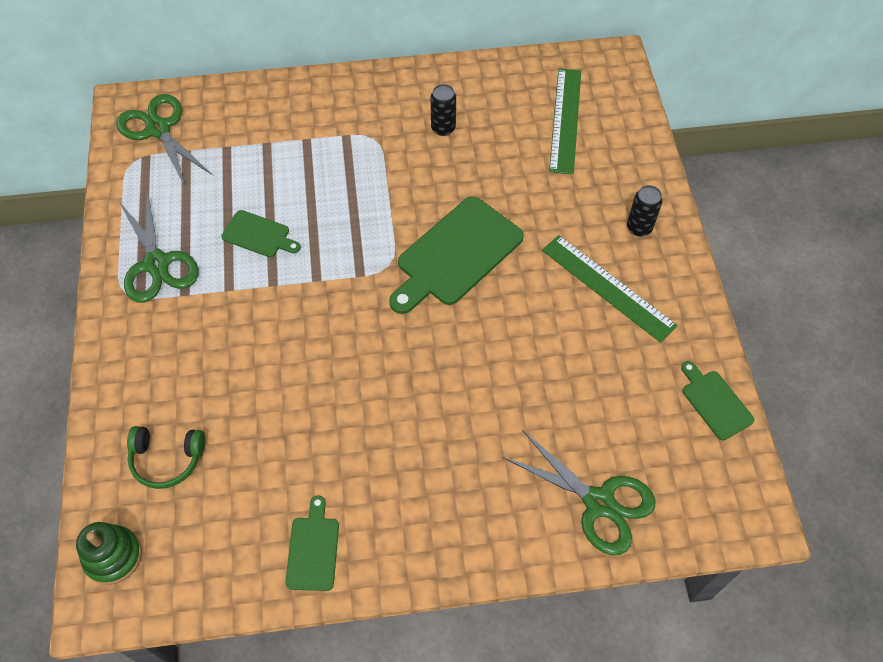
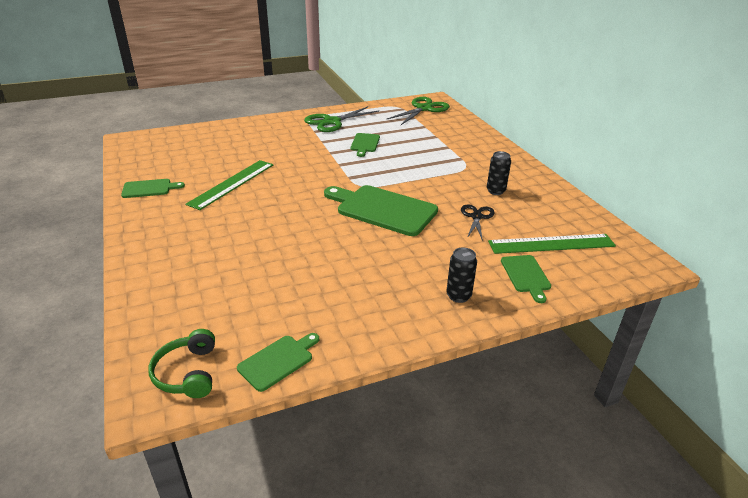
camera: 75 degrees right, 25 degrees down
green stacking toy [76,522,142,585] -> none
green headphones [127,426,205,489] -> green headphones moved to [149,329,215,398]
green scissors [502,430,656,555] -> none
green ruler [542,235,678,343] -> green ruler moved to [185,160,273,210]
none -> black scissors [461,204,495,241]
none -> green cutting board [501,255,551,303]

